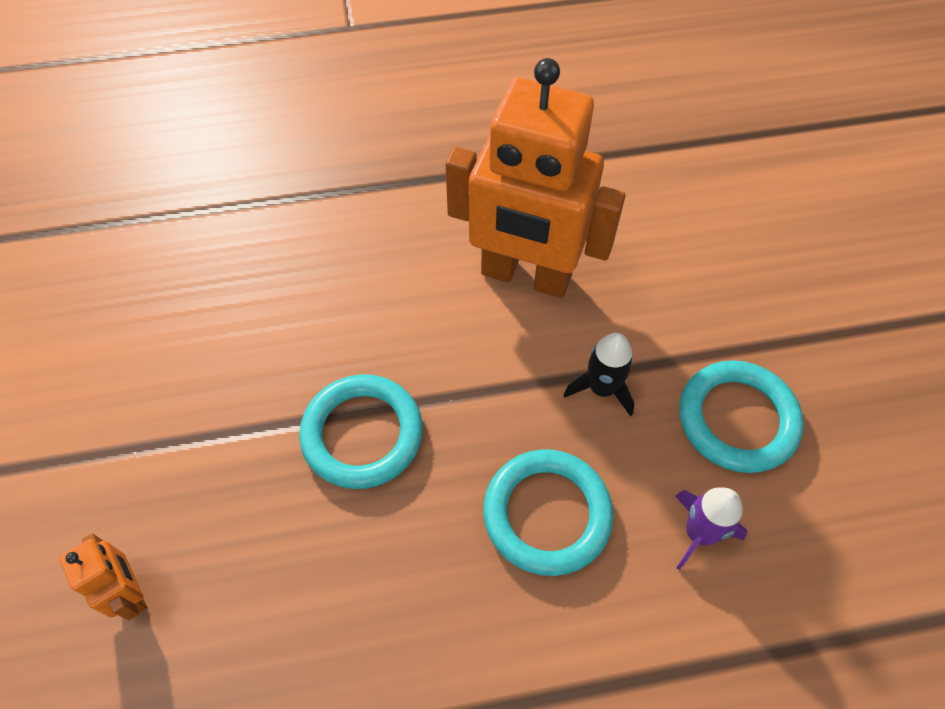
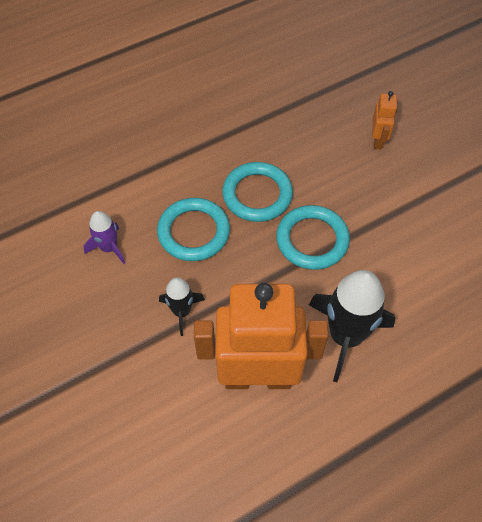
camera: 160 degrees right, 0 degrees up
orange robot [59,533,147,620] -> orange robot turned 120 degrees counterclockwise [372,91,397,149]
turquoise ring [680,360,804,473] -> turquoise ring moved to [222,162,293,222]
none -> black rocket [309,270,395,382]

